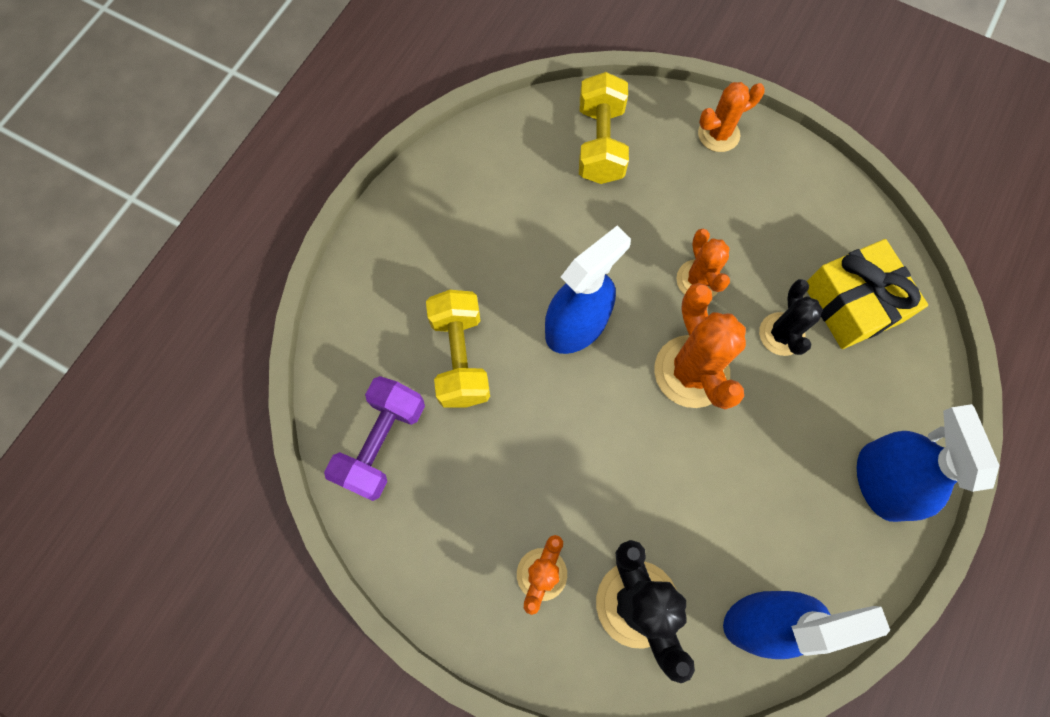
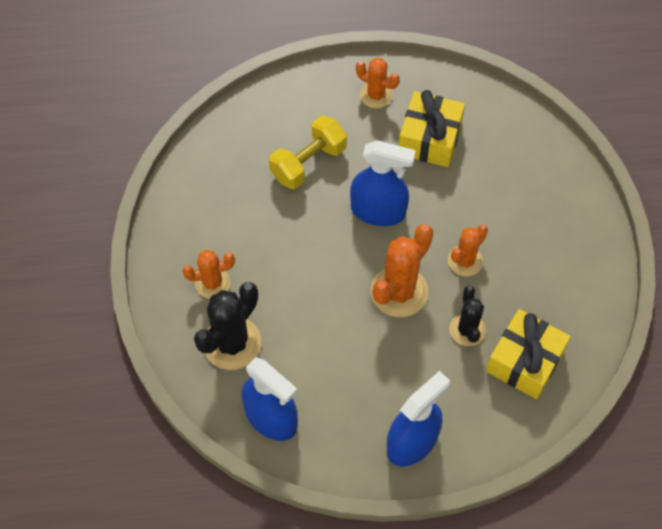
camera: 55 degrees right, 10 degrees down
purple dumbbell [324,376,425,501] -> none
yellow dumbbell [579,72,629,184] -> none
orange cactus [698,82,765,152] -> orange cactus moved to [356,58,400,108]
black cactus [759,279,823,356] -> black cactus turned 60 degrees counterclockwise [450,286,486,346]
none -> yellow gift [399,90,465,167]

